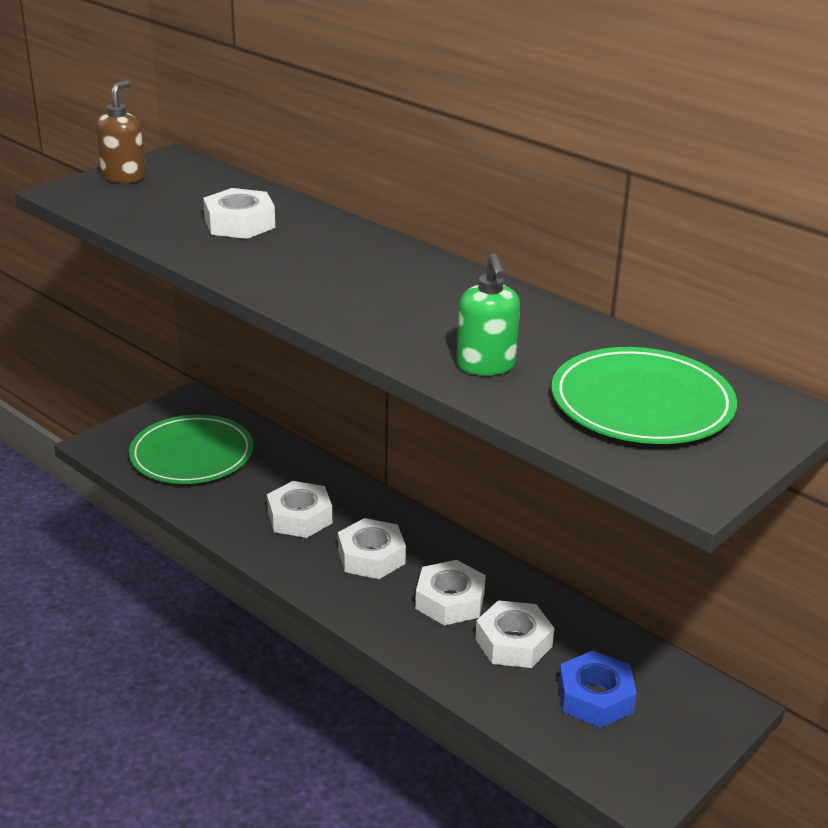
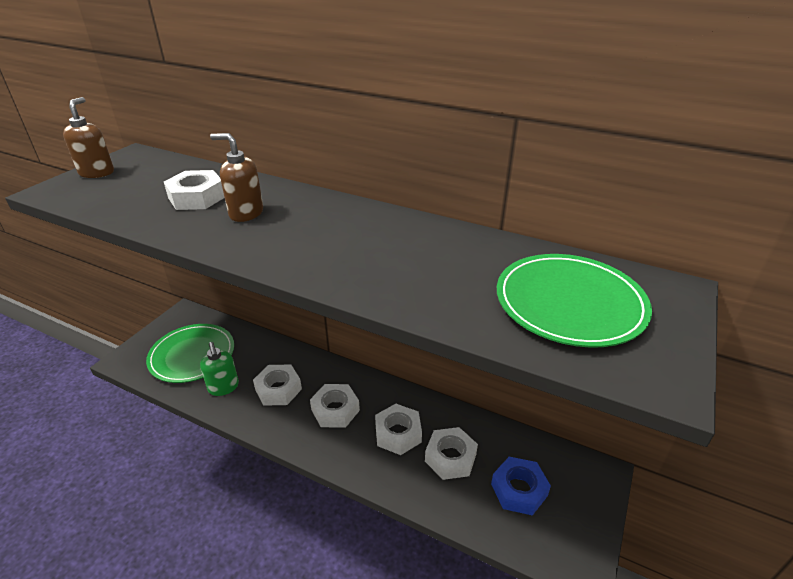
camera: 15 degrees left, 5 degrees up
green soap dispenser [456,254,520,376] -> green soap dispenser moved to [200,342,239,396]
none -> brown soap dispenser [210,133,263,222]

